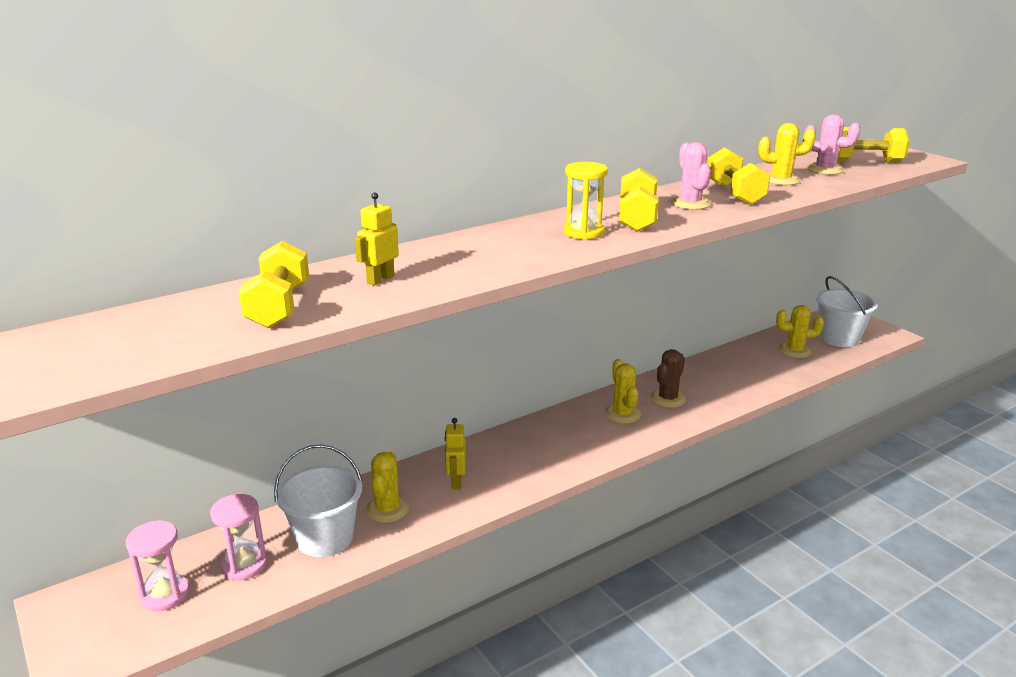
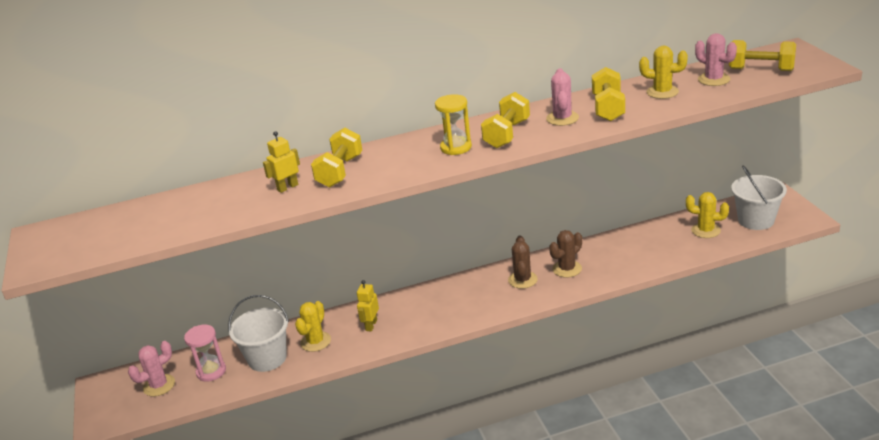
camera: 20 degrees right, 5 degrees up
pink hourglass [126,520,189,611] -> pink cactus [128,341,175,396]
yellow dumbbell [239,241,309,328] -> yellow dumbbell moved to [311,128,362,187]
yellow cactus [604,359,641,424] -> brown cactus [508,236,538,289]

